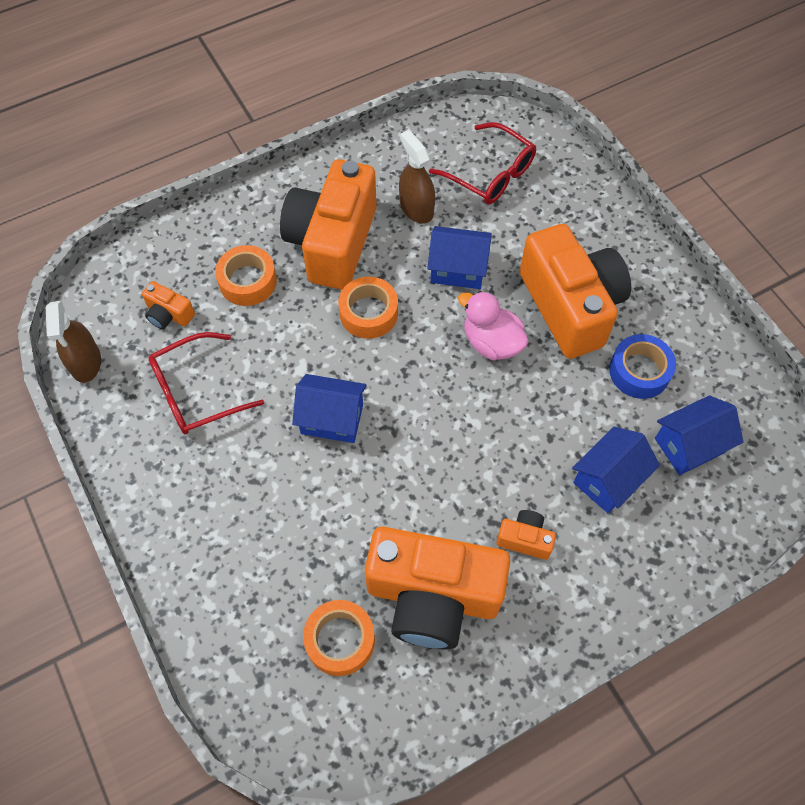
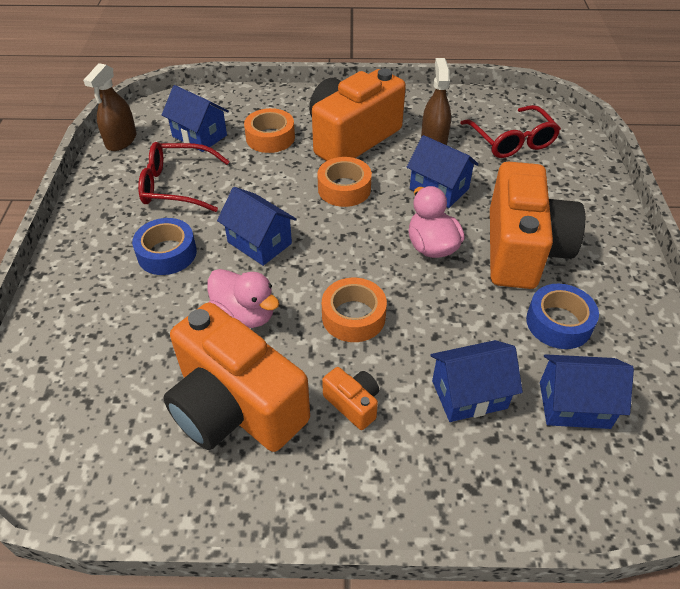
camera: 30 degrees right, 15 degrees down
orange camera [142,281,195,329] -> blue house [162,85,229,152]
orange tape [303,600,375,676] -> orange tape moved to [322,278,387,342]
none -> blue tape [132,218,197,275]
none -> pink duck [208,269,279,328]

